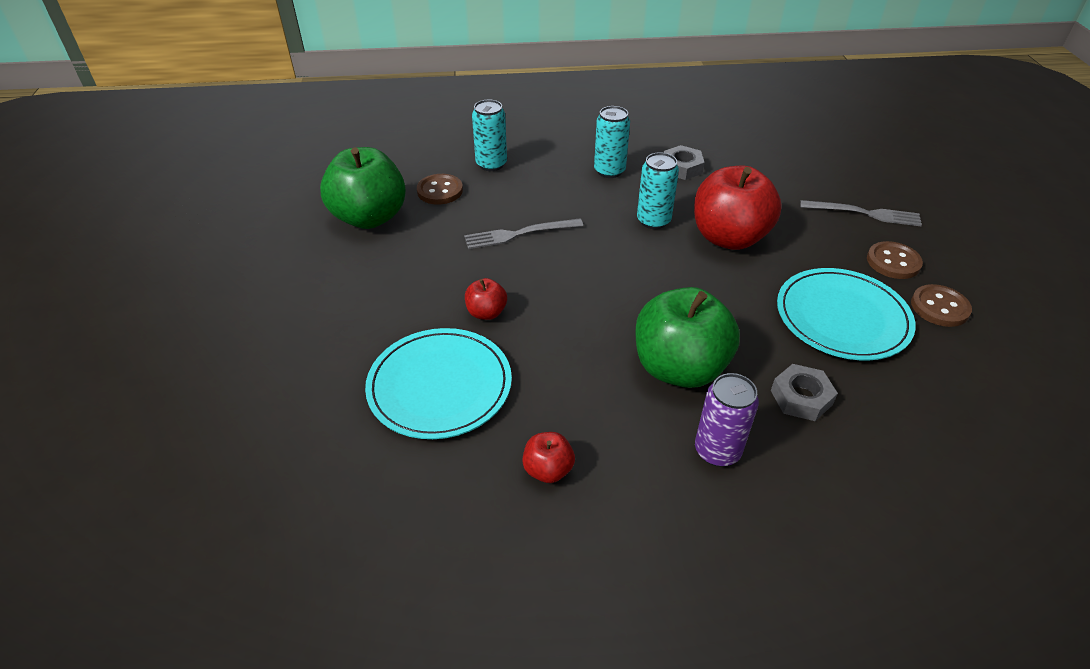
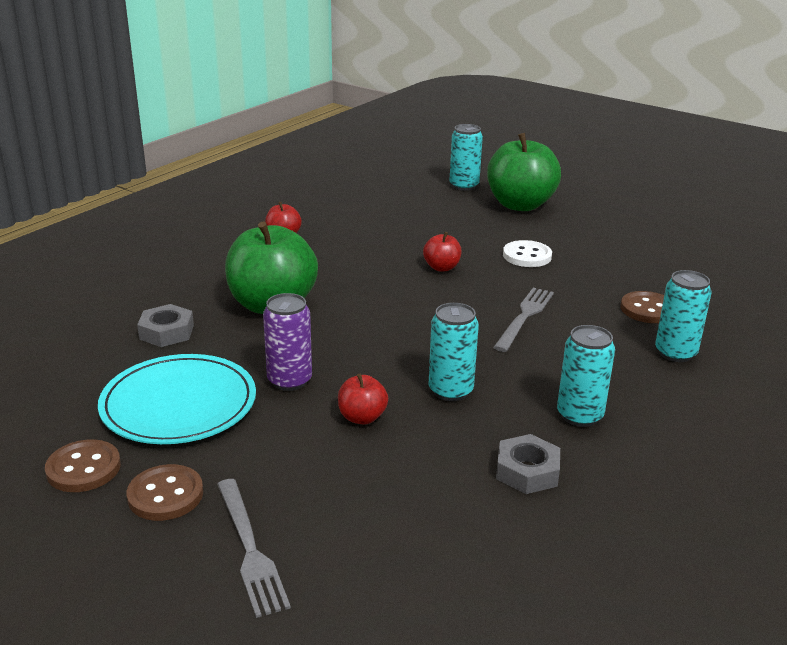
camera: 130 degrees right, 15 degrees down
green apple [320,147,406,229] -> green apple moved to [487,133,561,211]
turquoise plate [365,328,512,439] -> none
red apple [694,166,782,250] -> red apple [338,373,388,425], size x0.46
purple can [695,373,759,467] -> purple can moved to [263,293,312,391]
grey fork [800,200,922,226] -> grey fork turned 75 degrees counterclockwise [217,479,291,618]
none -> turquoise can [449,124,483,191]
none -> white button [503,240,552,267]

